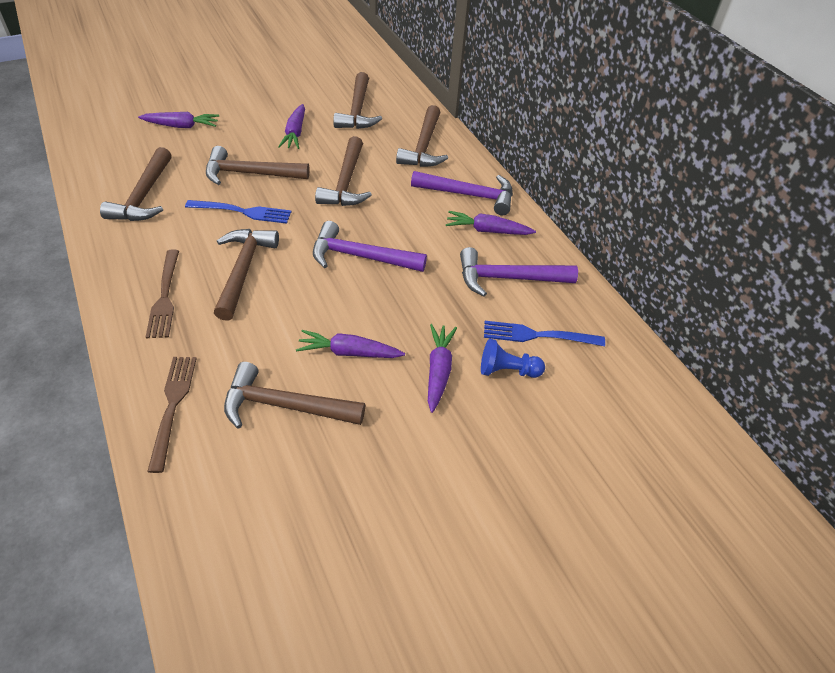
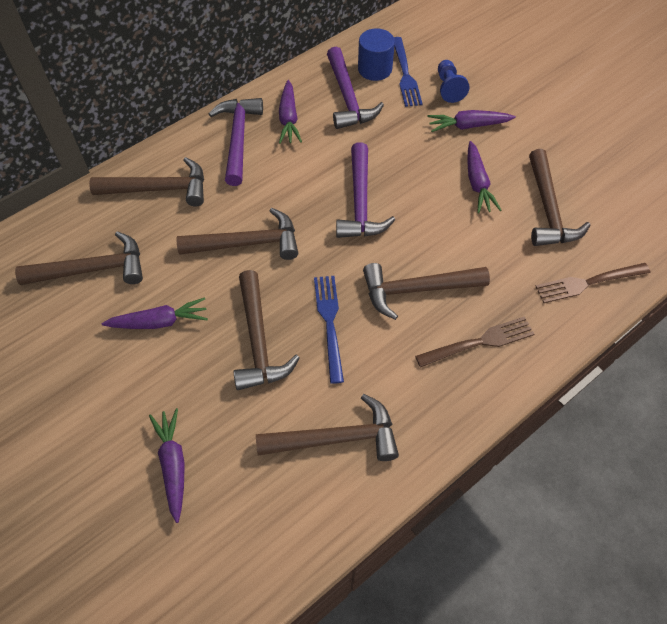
camera: 100 degrees left, 10 degrees up
none -> blue cylinder [358,28,395,81]

